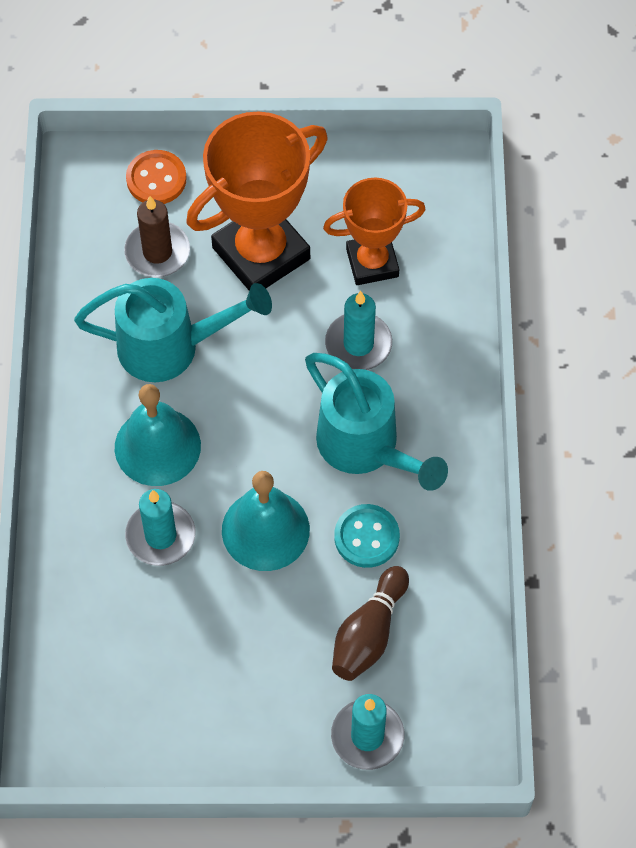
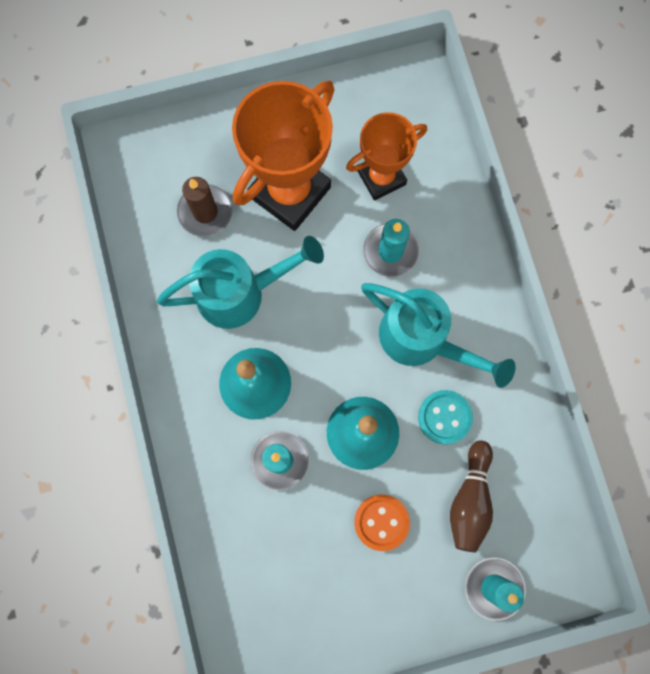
camera: 15 degrees left, 15 degrees up
orange button [126,150,187,204] -> orange button moved to [354,495,410,551]

